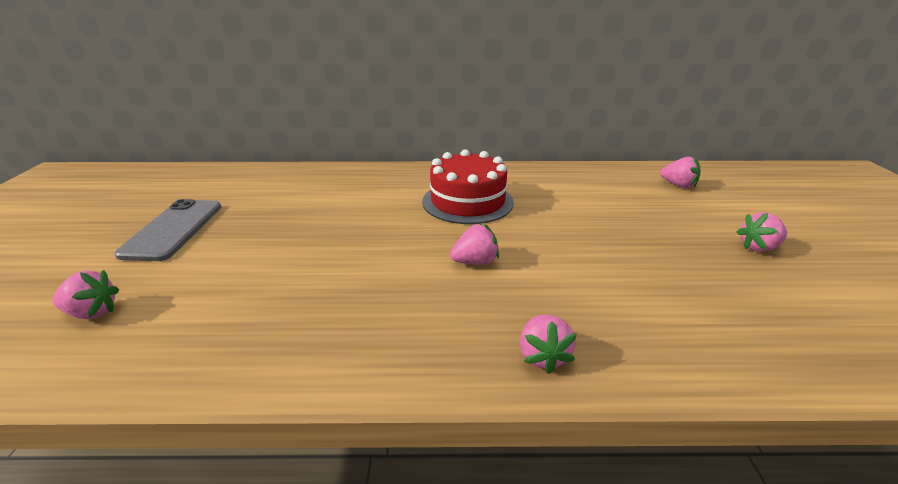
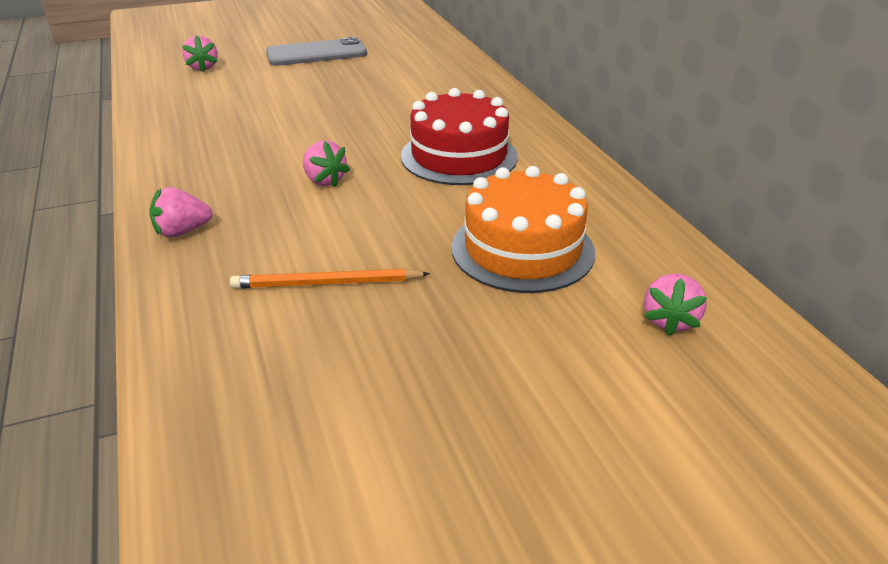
camera: 70 degrees right, 5 degrees up
pink strawberry [737,212,787,252] -> none
none -> orange pencil [230,269,430,289]
none -> orange cake [451,166,595,293]

